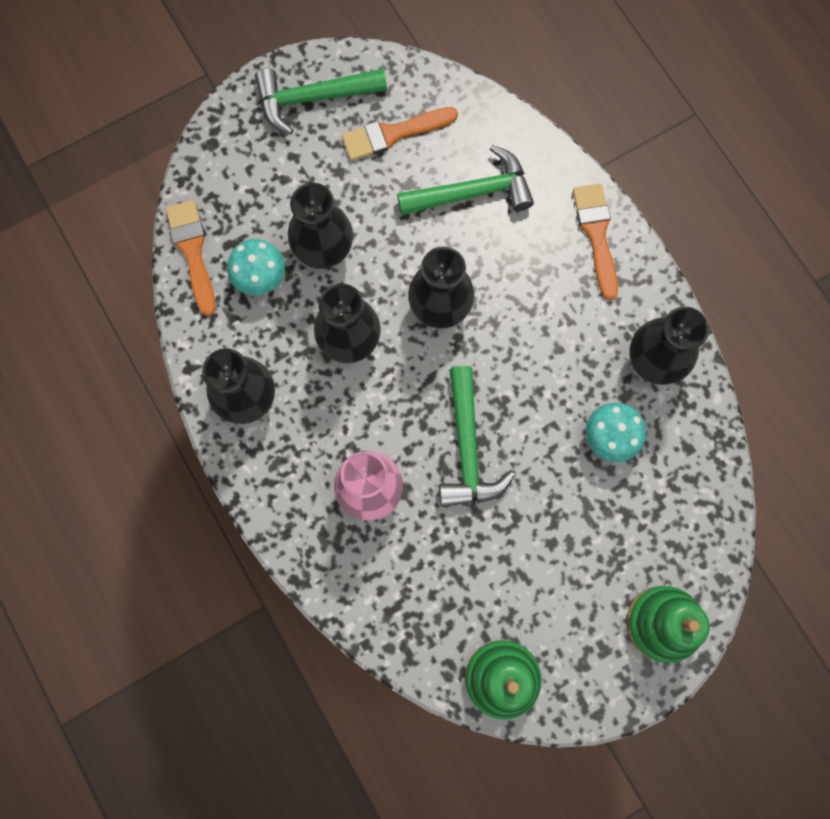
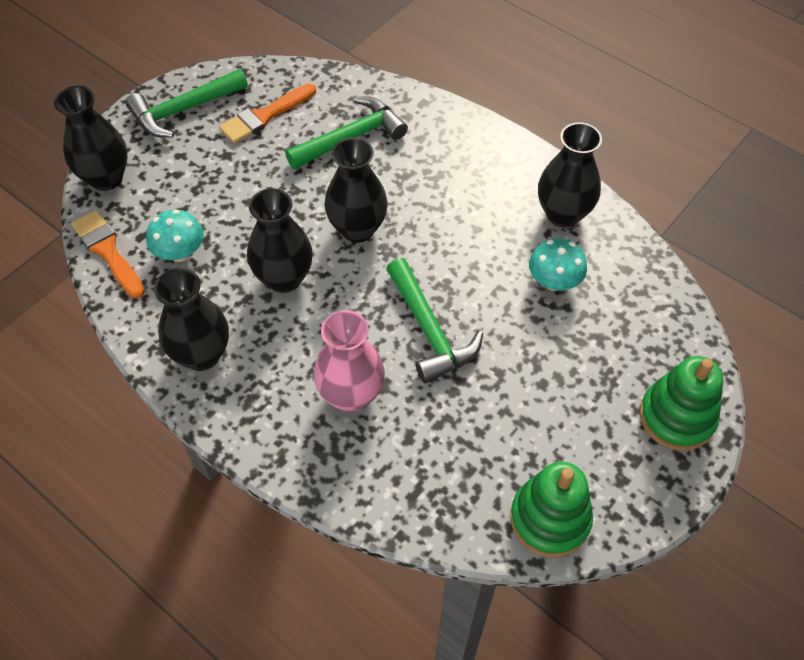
camera: 20 degrees left, 20 degrees down
black vase [288,183,353,269] -> black vase moved to [54,86,128,191]
orange brush [573,183,618,300] -> none

